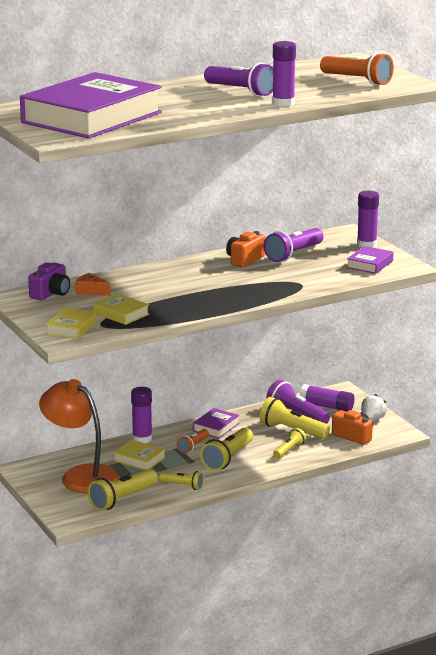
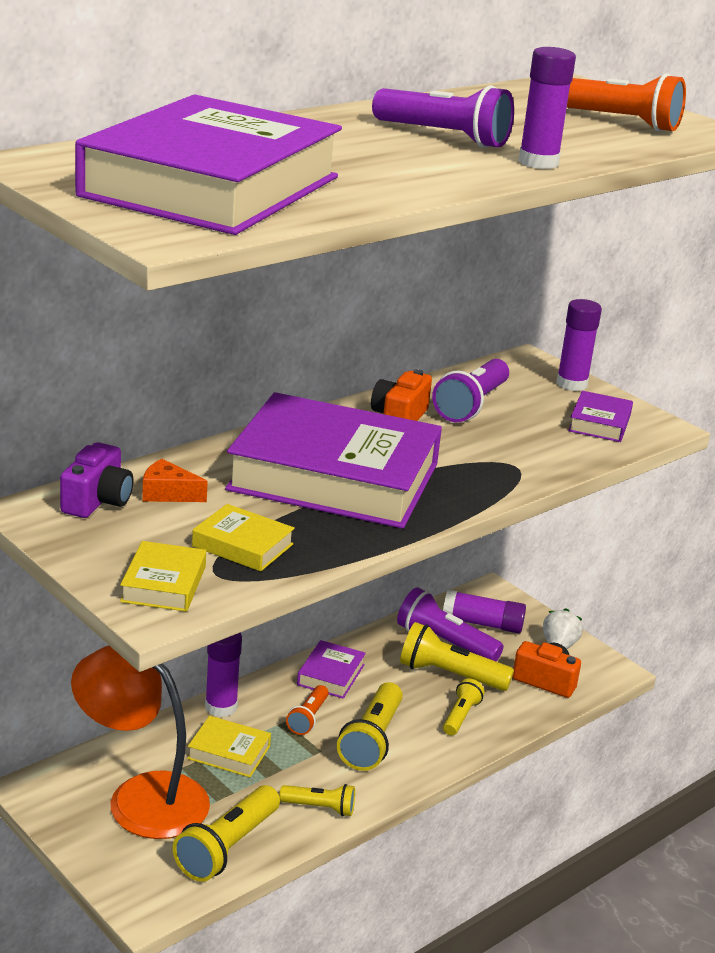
camera: 15 degrees left, 5 degrees up
none -> purple book [225,392,442,529]

